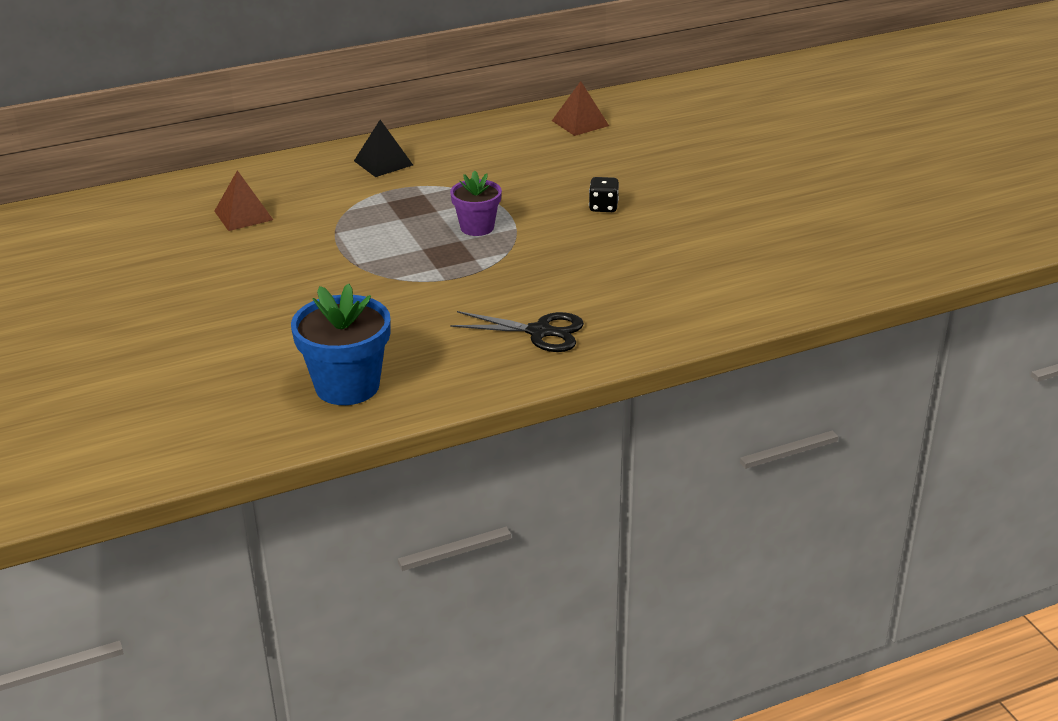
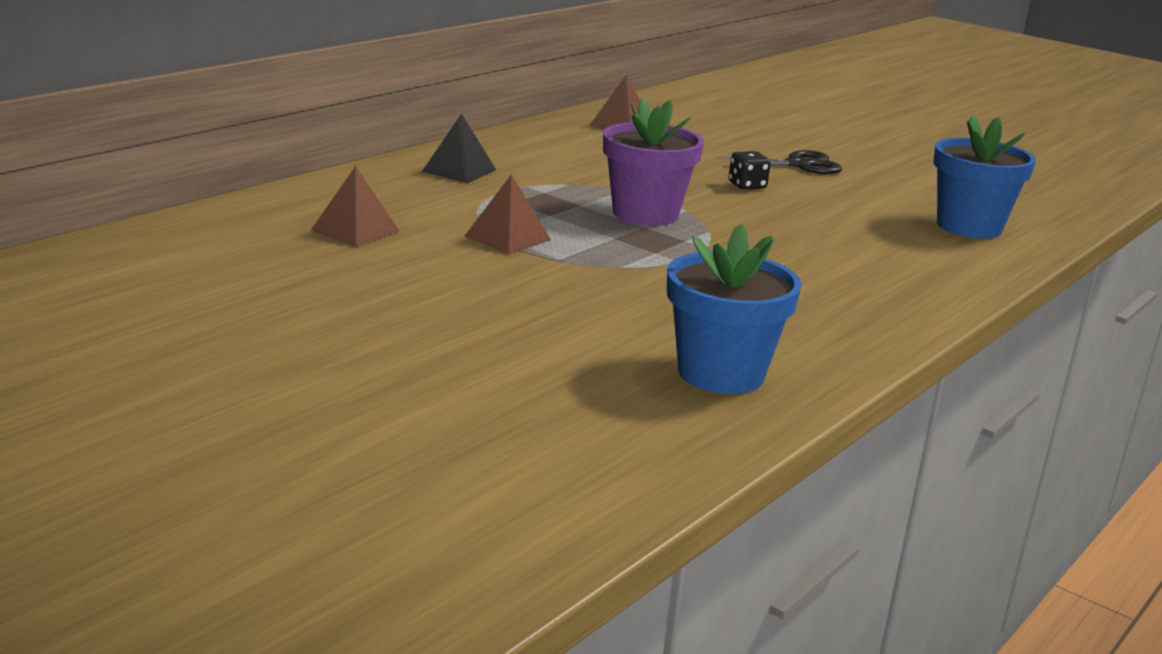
camera: 30 degrees left, 10 degrees down
purple flower pot [450,170,502,236] -> purple flower pot [603,98,704,226], size x1.61
black scissors [450,311,584,352] -> black scissors moved to [716,150,842,174]
none -> brown pyramid [465,174,551,254]
none -> blue flower pot [933,115,1036,239]

